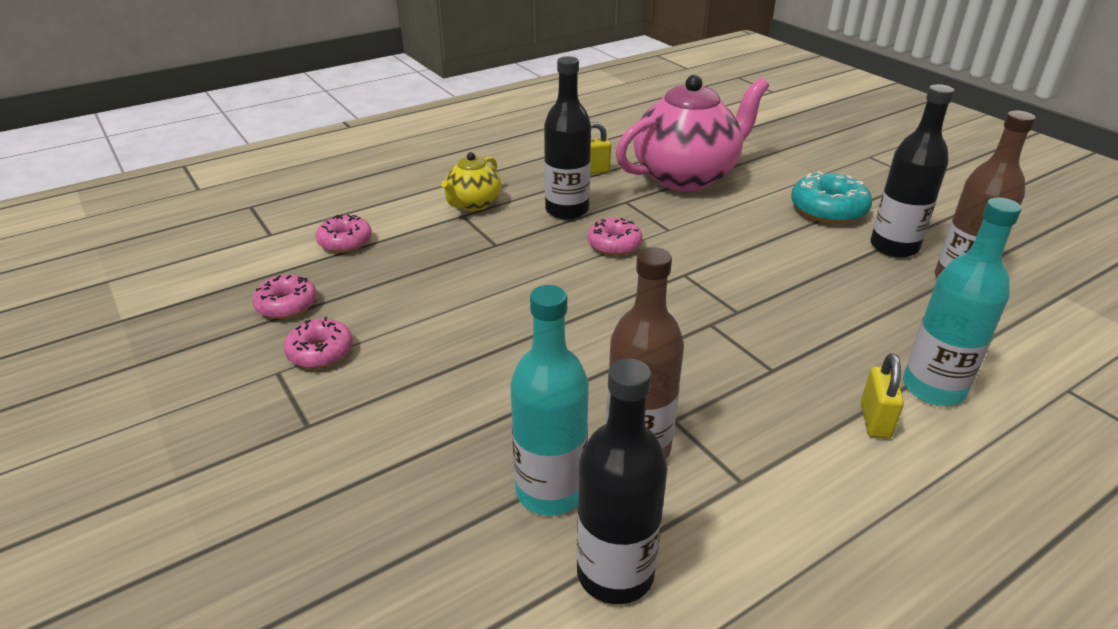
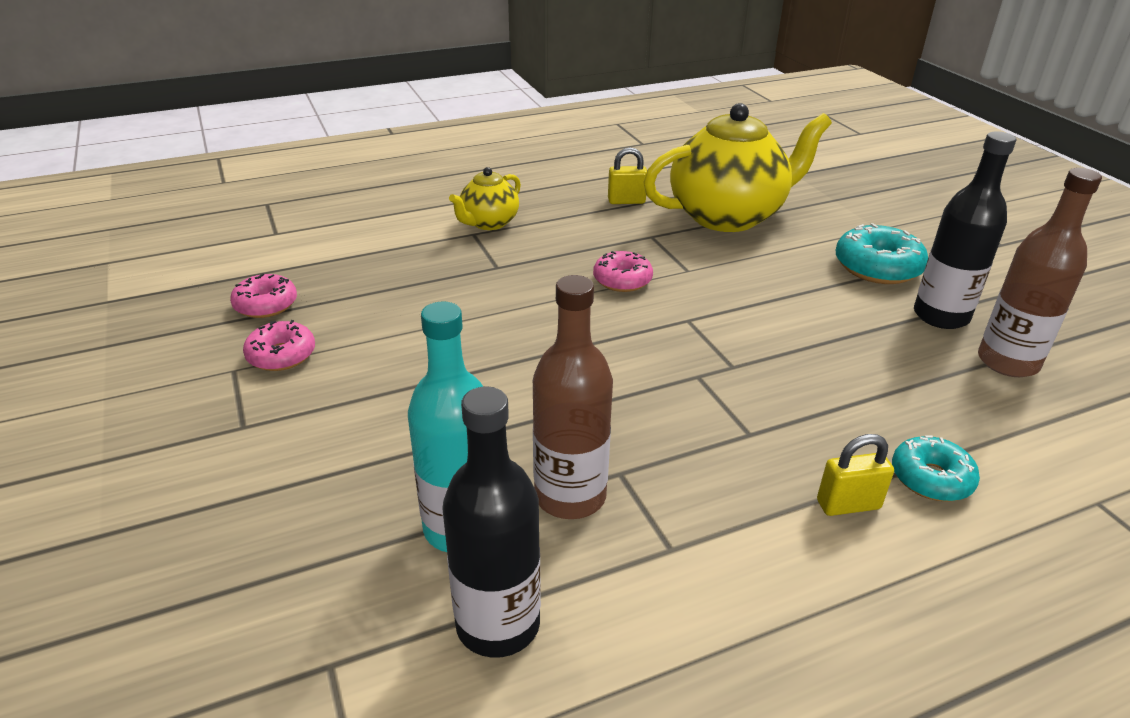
camera: 10 degrees right, 0 degrees up
pink donut [316,214,372,253] -> none
black bottle [544,56,591,220] -> none
pink teapot [616,75,769,191] -> yellow teapot [643,103,832,232]
yellow padlock [861,353,904,439] -> yellow padlock turned 60 degrees clockwise [817,434,894,516]
turquoise bottle [903,197,1022,406] -> turquoise donut [892,435,980,502]

